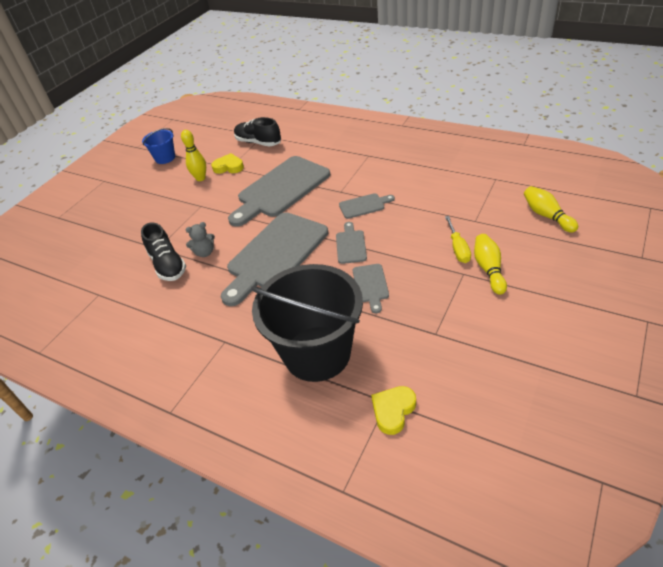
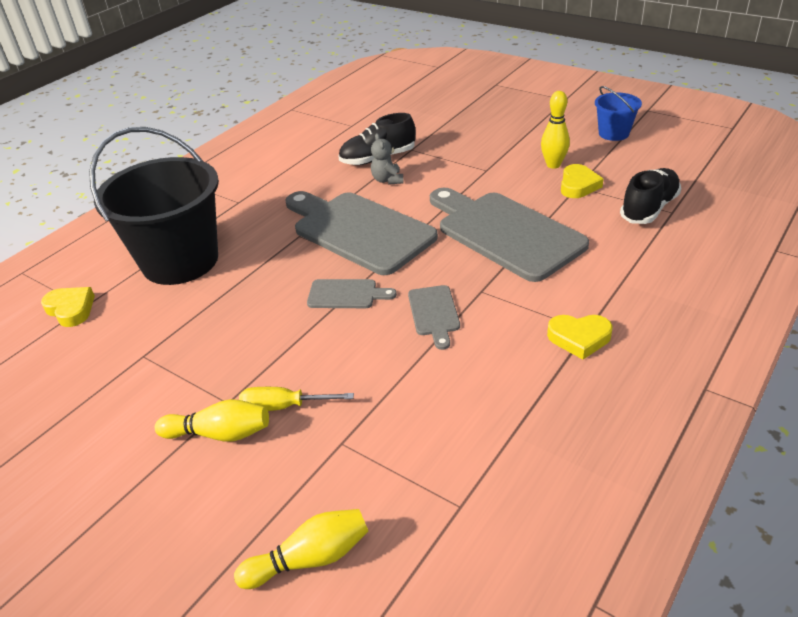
camera: 95 degrees right, 5 degrees down
grey cutting board [353,264,389,313] -> none
none -> yellow heart [547,315,613,359]

